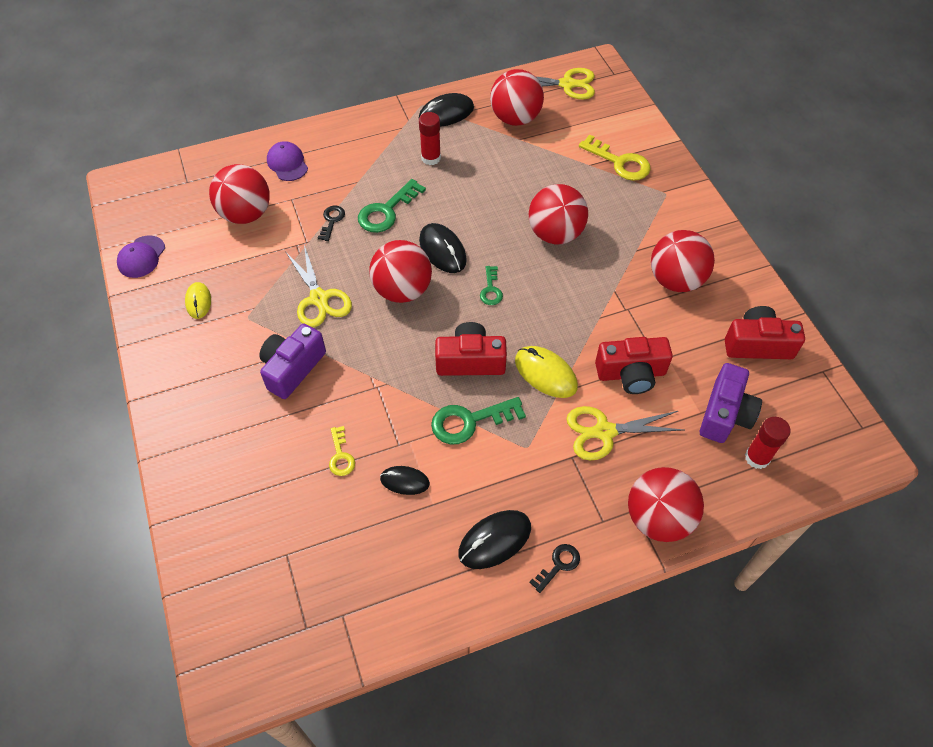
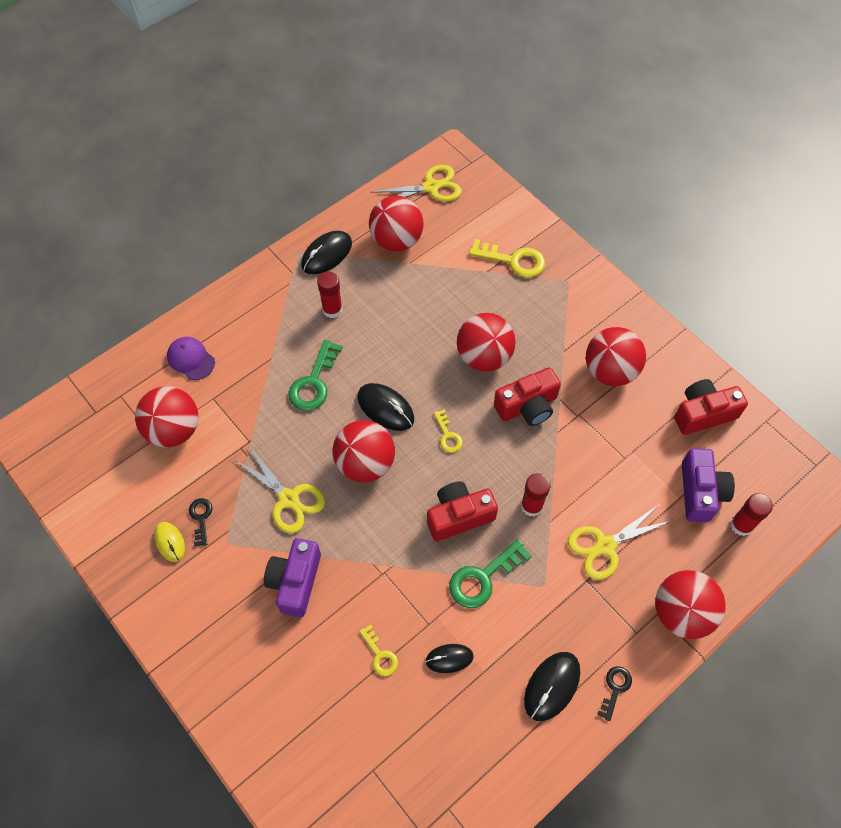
camera: 20 degrees left, 5 degrees up
purple cap [117,235,165,278] -> none
black key [318,206,345,241] -> black key moved to [189,498,212,546]
green key [480,266,503,305] -> yellow key [434,409,463,453]
yellow mouse [515,346,578,398] -> red glue stick [521,473,551,516]
red camera [595,337,673,394] -> red camera moved to [494,367,561,426]

